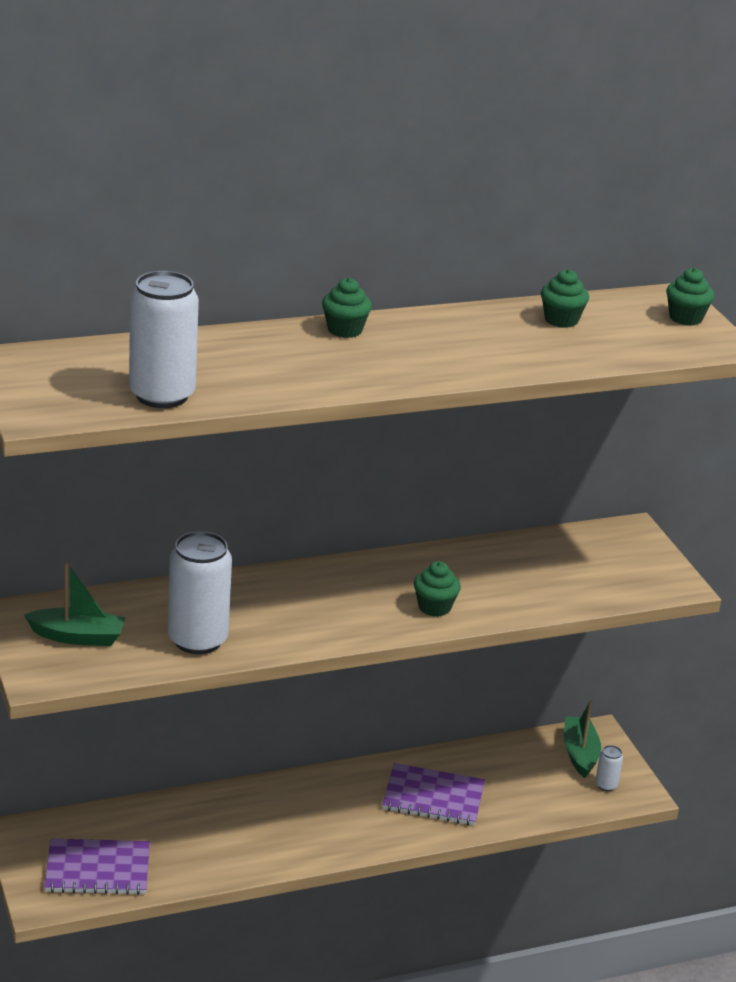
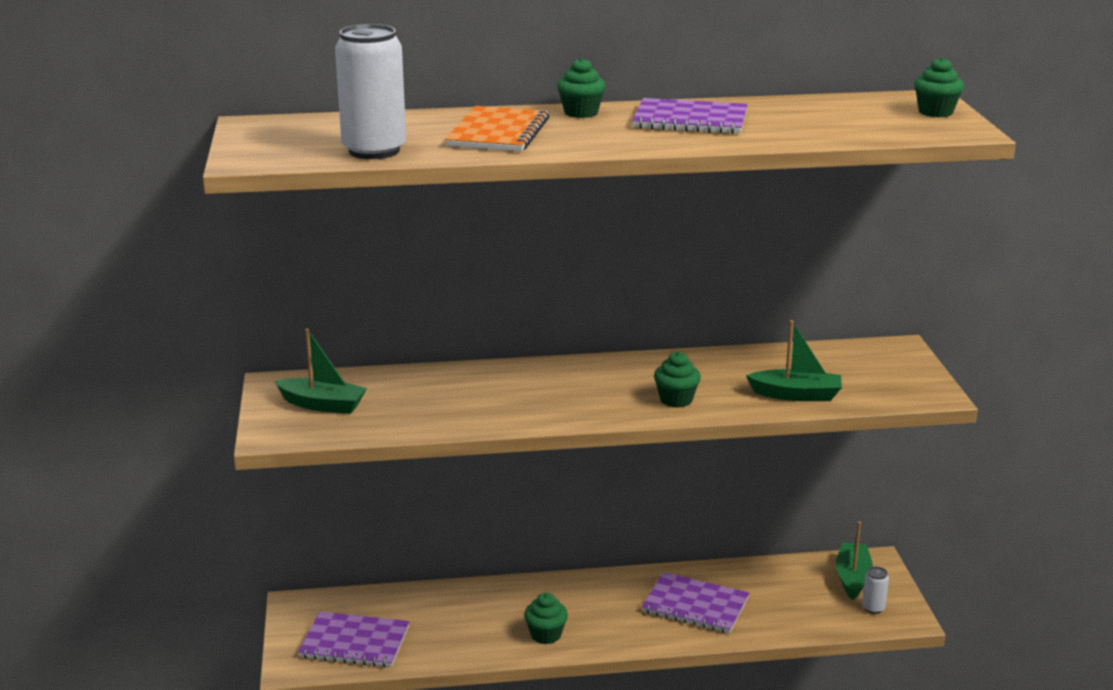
camera: 15 degrees right, 5 degrees down
white can [168,531,232,654] -> none
green cupcake [541,269,589,328] -> green cupcake moved to [524,593,568,644]
none -> orange notebook [445,106,549,152]
none -> purple notebook [632,98,748,134]
none -> green boat [746,320,842,401]

